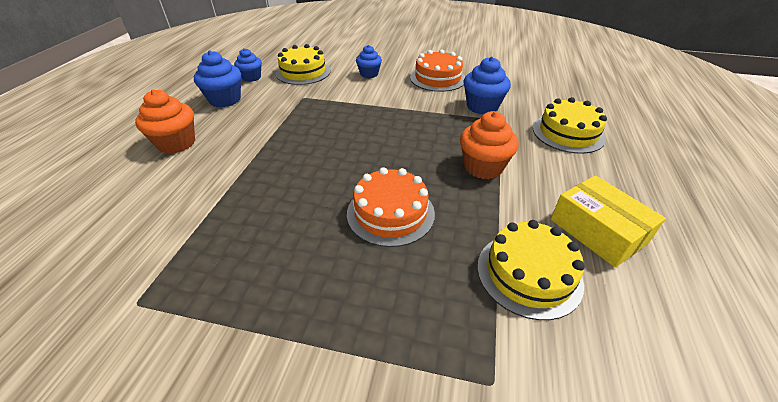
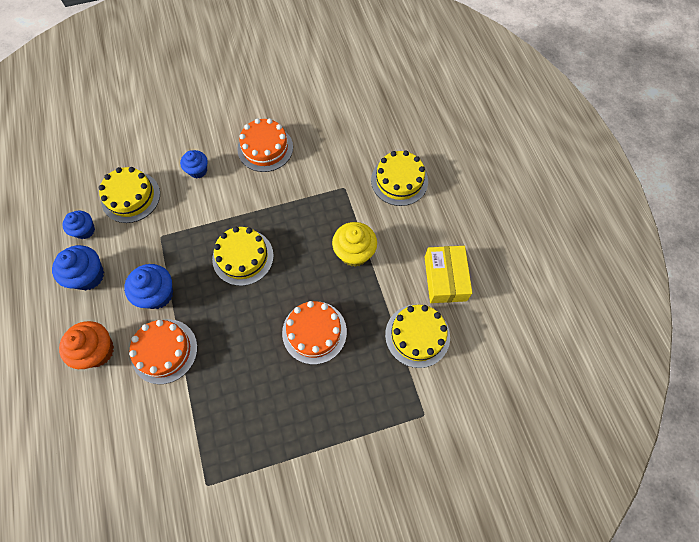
camera: 30 degrees left, 25 degrees up
orange cupcake [460,111,519,179] -> yellow cupcake [332,222,377,267]
blue cupcake [464,57,511,114] -> blue cupcake moved to [124,264,173,309]
yellow box [551,175,666,267] -> yellow box turned 60 degrees clockwise [424,246,472,303]
none -> orange cake [129,319,197,384]
none -> yellow cake [212,227,274,286]

